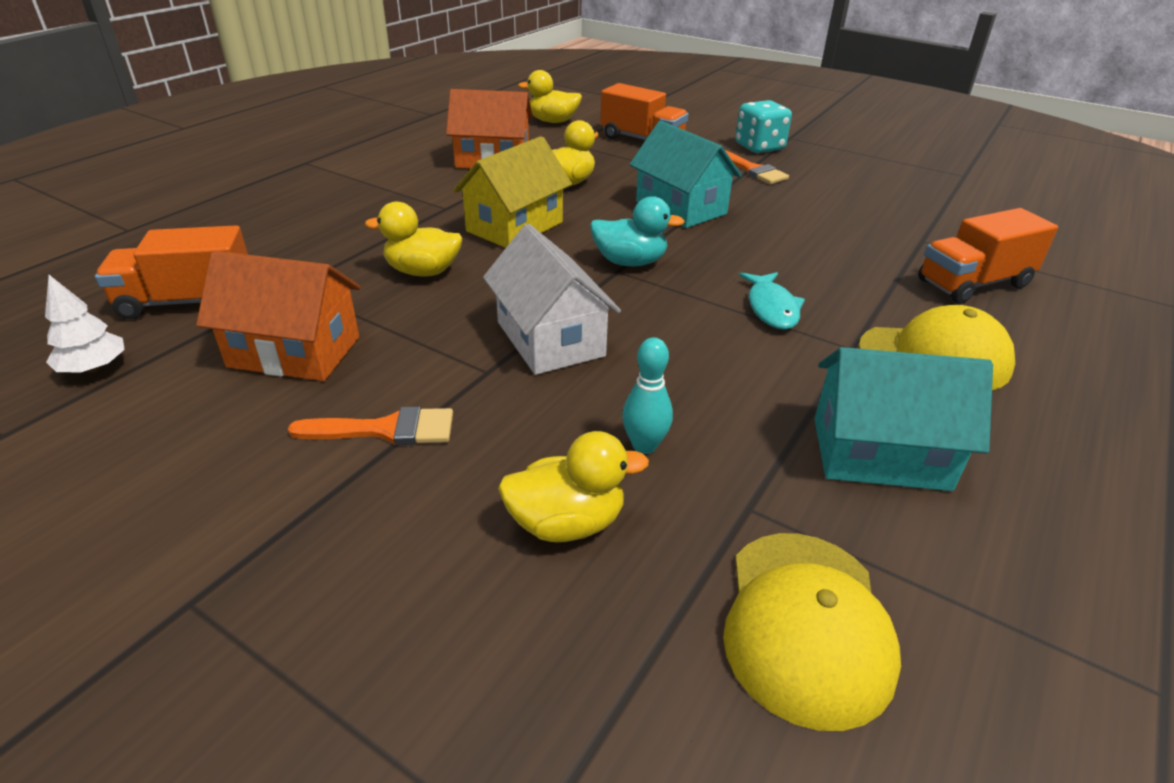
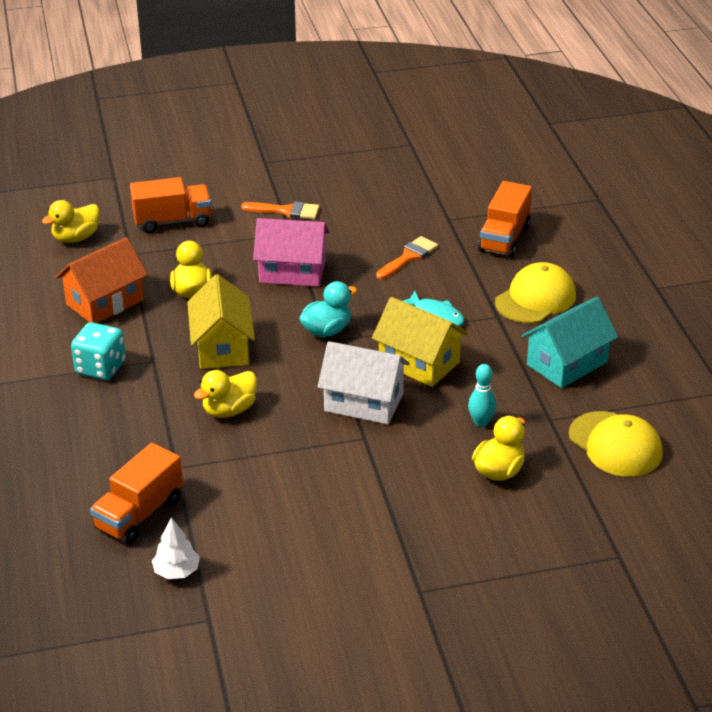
camera: 45 degrees left, 0 degrees up
orange house [196,251,361,381] -> none
orange brush [288,406,453,445] -> orange brush moved to [376,236,438,279]
turquoise house [629,121,742,228] -> pink house [253,218,329,287]
turquoise dice [735,100,792,153] -> turquoise dice moved to [71,322,126,380]
none -> yellow house [372,297,468,387]

